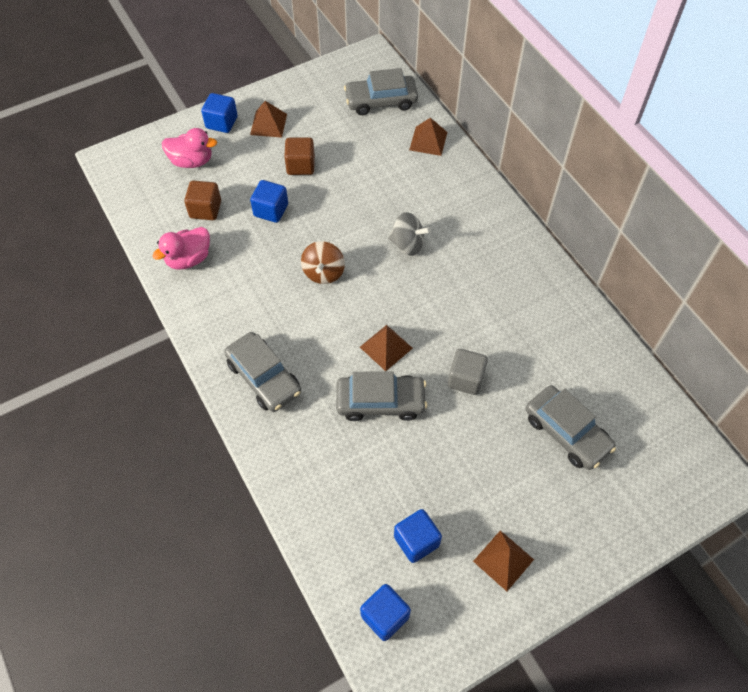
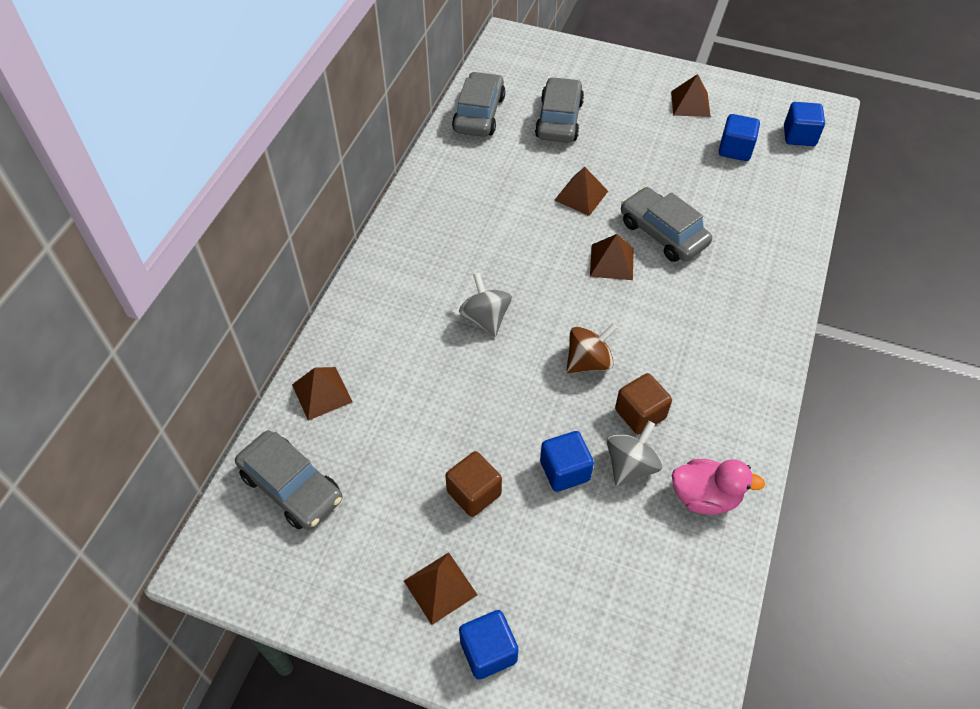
camera: 130 degrees left, 5 degrees down
pink duck [162,128,217,168] -> none
brown cube [184,181,221,220] -> brown cube moved to [615,373,672,434]
grey car [224,332,301,412] -> grey car moved to [452,72,505,137]
grey cube [448,349,488,395] -> brown pyramid [554,167,608,216]
none -> grey spinning top [607,421,663,487]

